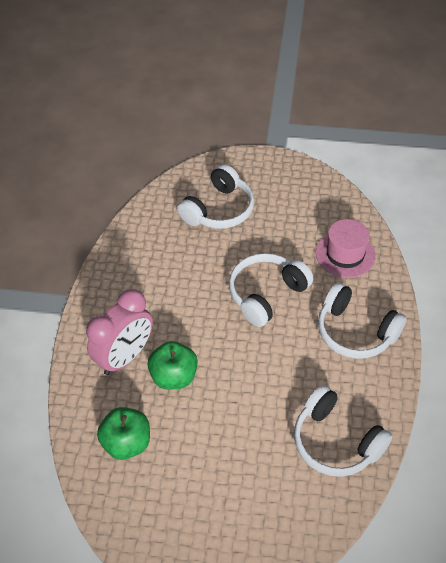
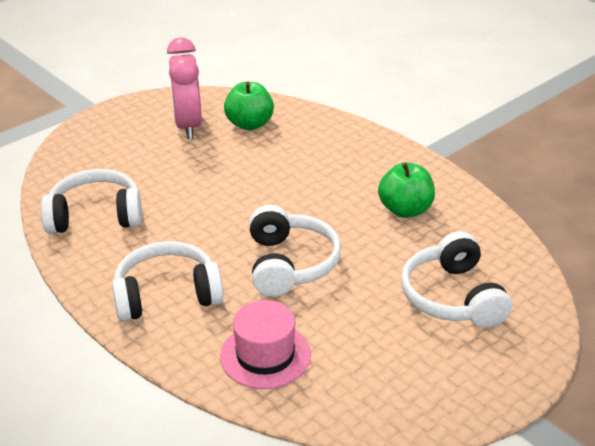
camera: 130 degrees right, 15 degrees down
pink clock [86,289,153,375] -> pink clock moved to [167,37,202,139]
green apple [148,341,198,390] -> green apple moved to [378,162,435,218]

